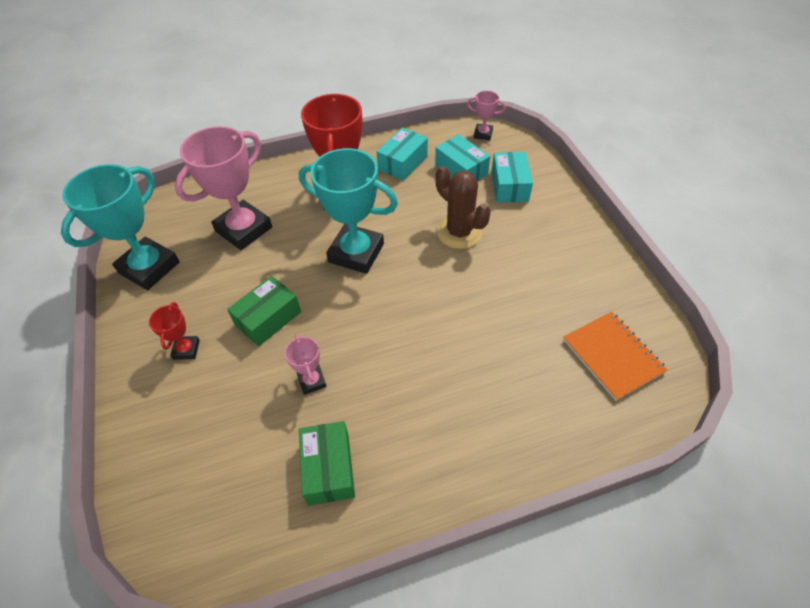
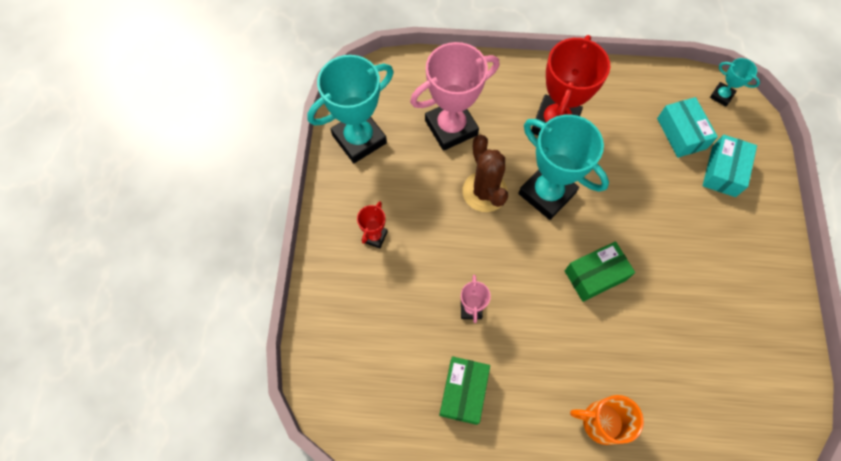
camera: 20 degrees right, 15 degrees up
green box [227,276,301,347] -> green box moved to [565,241,635,302]
turquoise box [377,128,428,180] -> none
brown cactus [435,166,491,249] -> brown cactus moved to [462,135,508,212]
pink trophy [467,91,506,140] -> turquoise trophy [710,58,760,106]
orange notebook [563,312,667,401] -> none
none -> orange mug [570,395,644,445]

